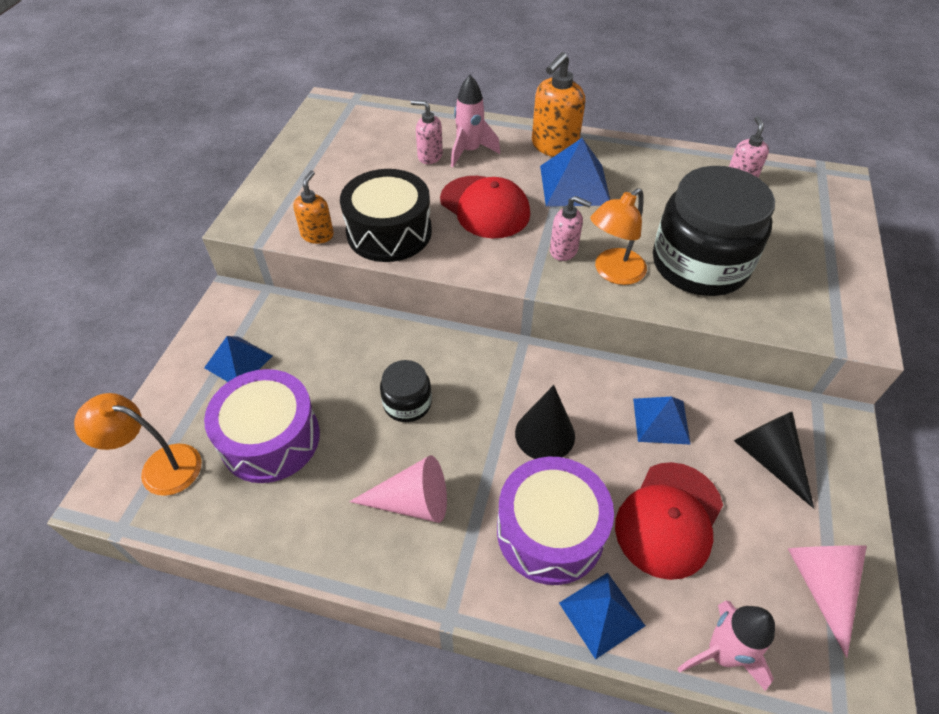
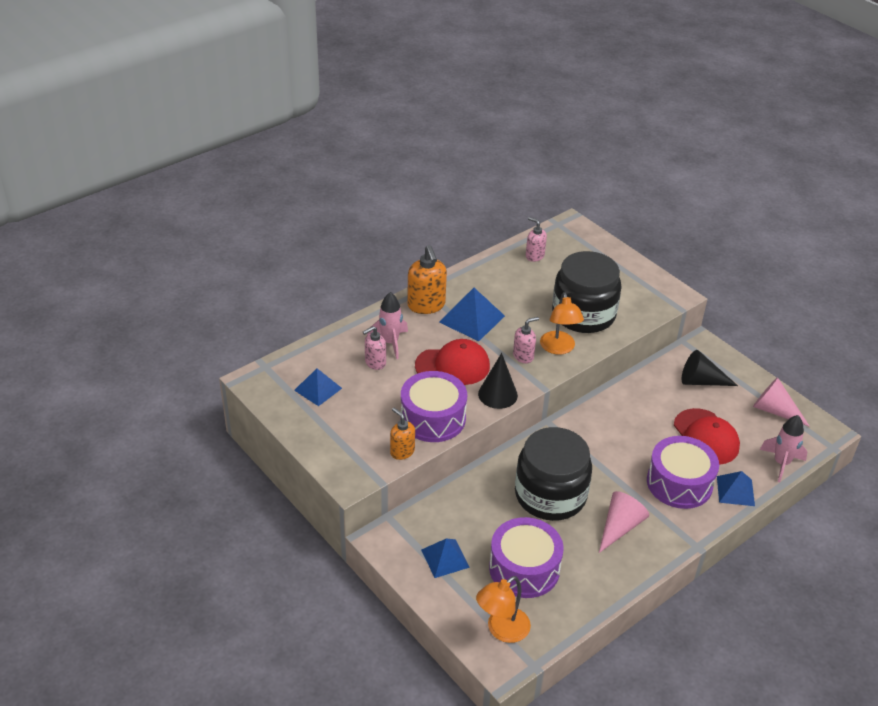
camera: 55 degrees left, 10 degrees down
black drum [340,169,432,262] -> purple drum [401,371,467,442]
black jar [380,360,432,422] -> black jar [515,427,592,521], size x2.10
black cone [515,385,575,459] -> black cone moved to [478,353,518,409]
blue pyramid [633,397,691,445] -> blue pyramid moved to [294,368,342,406]

